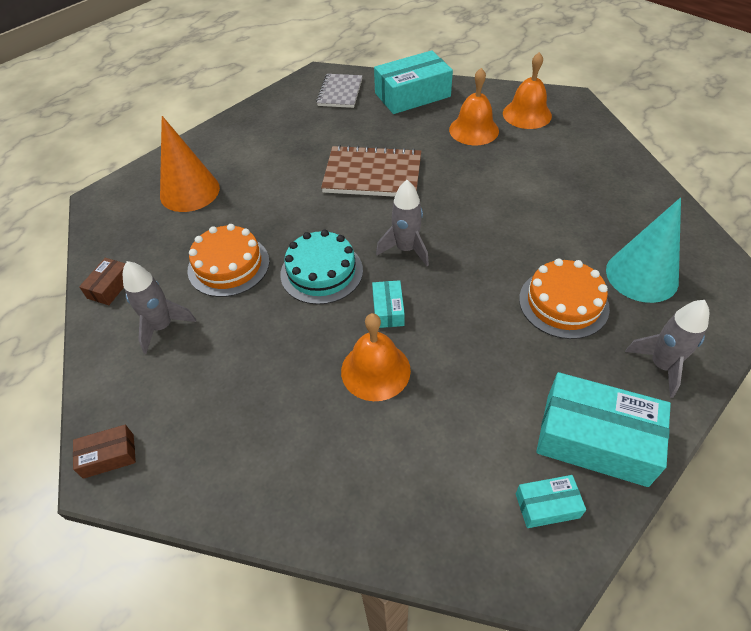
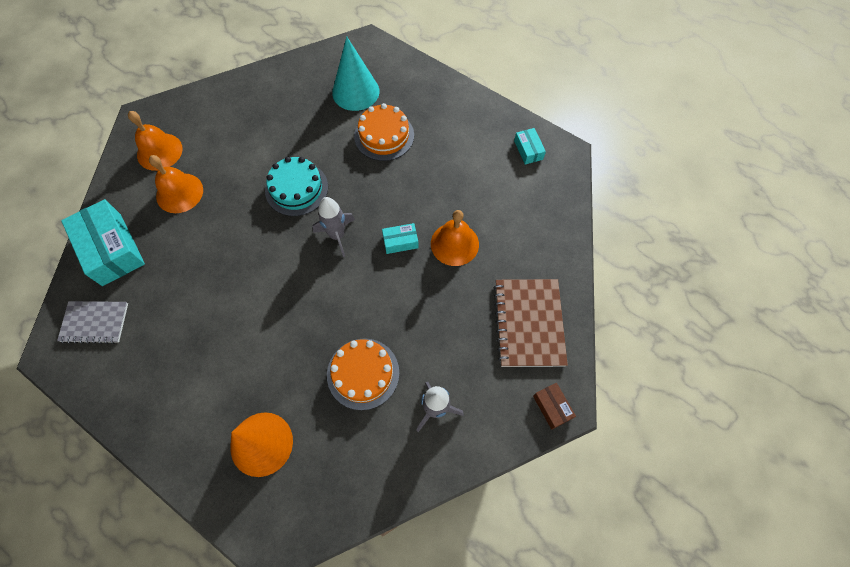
camera: 100 degrees left, 15 degrees up
brown box [79,258,126,305] -> none
turquoise cake [280,230,363,305] -> turquoise cake moved to [265,157,328,216]
brown notebook [321,145,421,197] -> brown notebook moved to [493,279,568,367]
turquoise box [536,372,671,487] -> none
grey rocket [625,300,709,398] -> none

